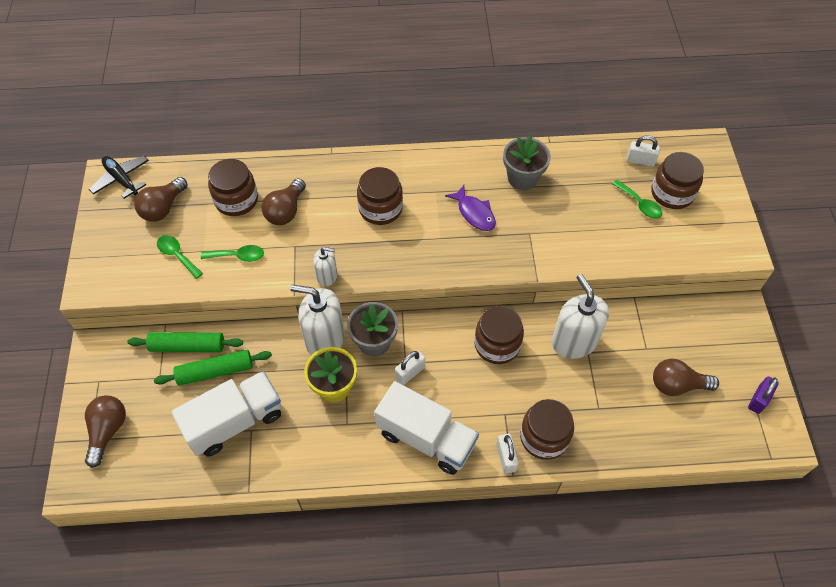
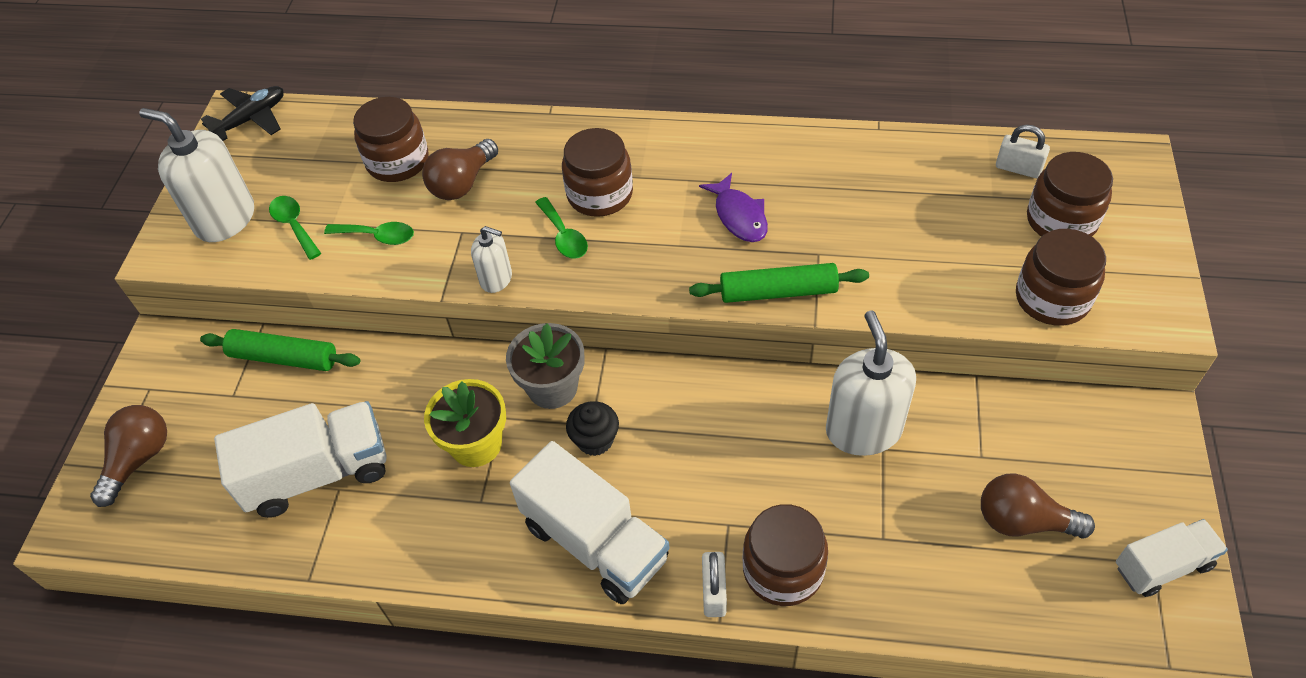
camera: 15 degrees right, 5 degrees down
black plane [89,156,149,199] -> black plane turned 75 degrees clockwise [201,86,284,141]
brown light bulb [134,177,188,222] -> none
green rolling pin [154,350,272,386] -> green rolling pin moved to [689,263,869,303]
white soap dispenser [290,285,345,355] -> white soap dispenser moved to [139,108,254,242]
white padlock [395,351,425,385] -> black cupcake [566,401,619,456]
brown jar [474,306,524,364] -> brown jar moved to [1016,229,1106,326]
grey flower pot [503,136,551,190] -> none
green spoon [612,180,662,219] -> green spoon moved to [535,197,588,259]
purple padlock [748,376,779,414] -> white truck [1116,519,1228,597]

